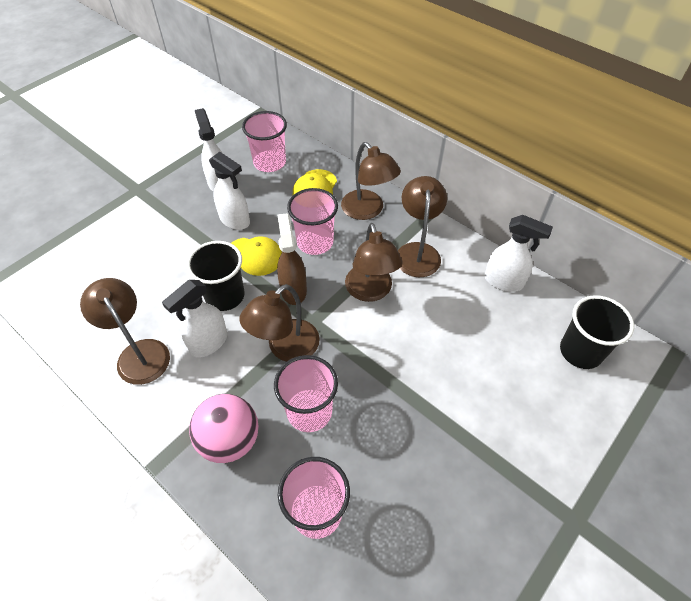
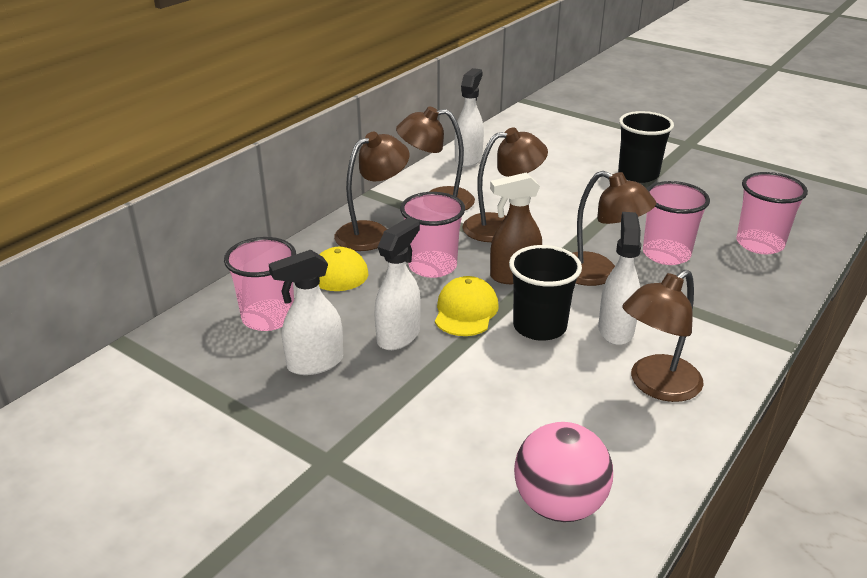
camera: 95 degrees left, 20 degrees down
white spray bottle [162,280,227,358] -> white spray bottle turned 120 degrees counterclockwise [598,212,642,345]
pink ball [189,394,258,463] -> pink ball moved to [514,422,613,522]
black cup [560,295,634,369] -> black cup moved to [618,111,674,183]

